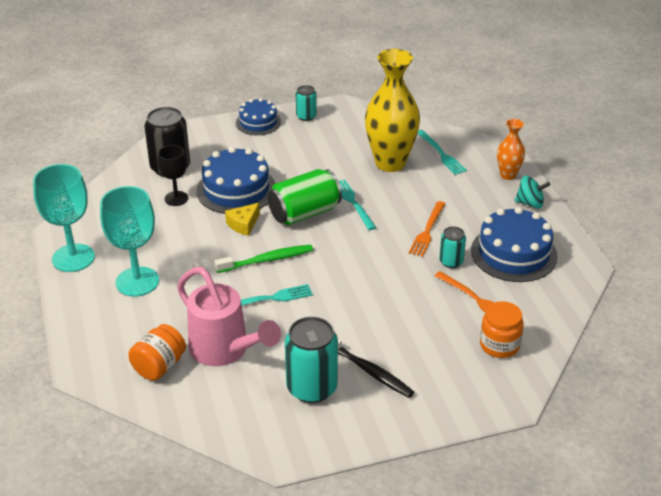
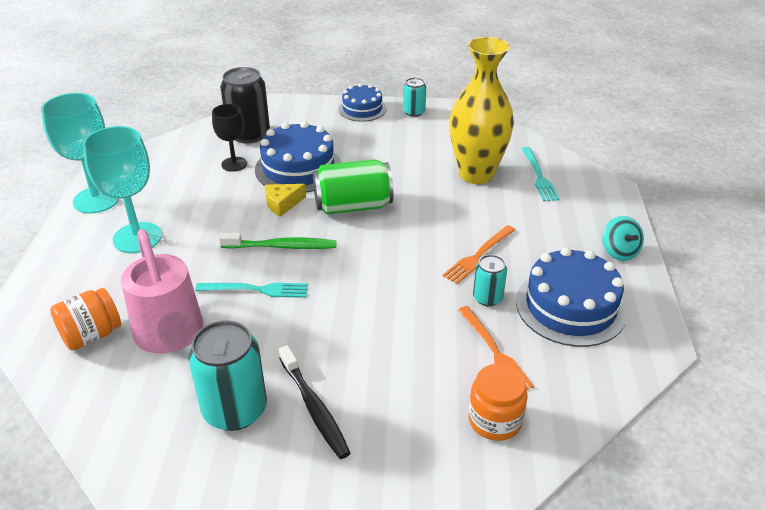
camera: 20 degrees right, 0 degrees up
turquoise fork [339,179,376,230] -> none
orange vase [497,119,525,180] -> none
turquoise spinning top [515,176,550,209] -> turquoise spinning top turned 45 degrees clockwise [602,216,644,261]

